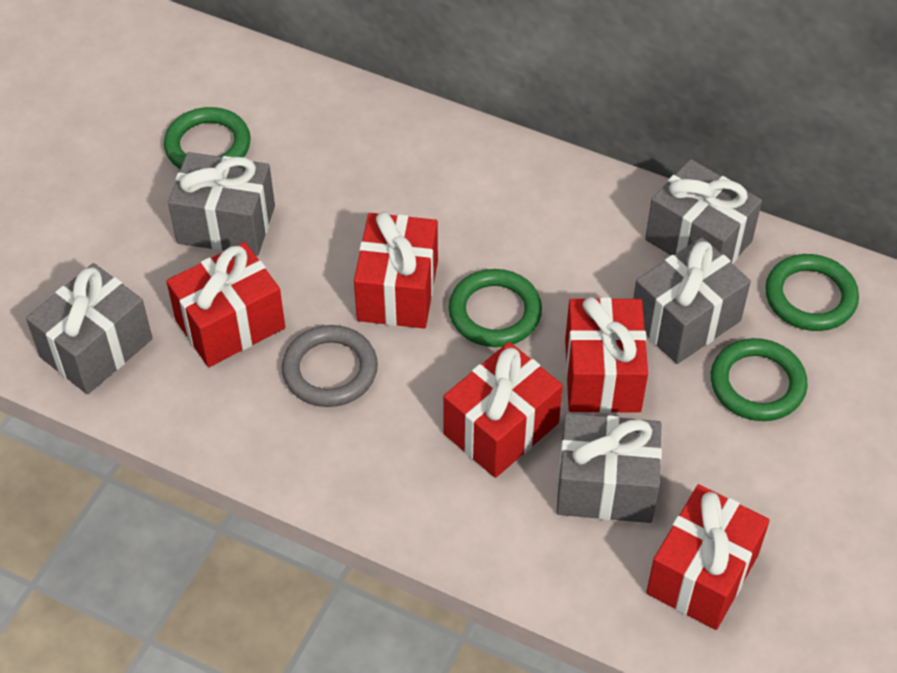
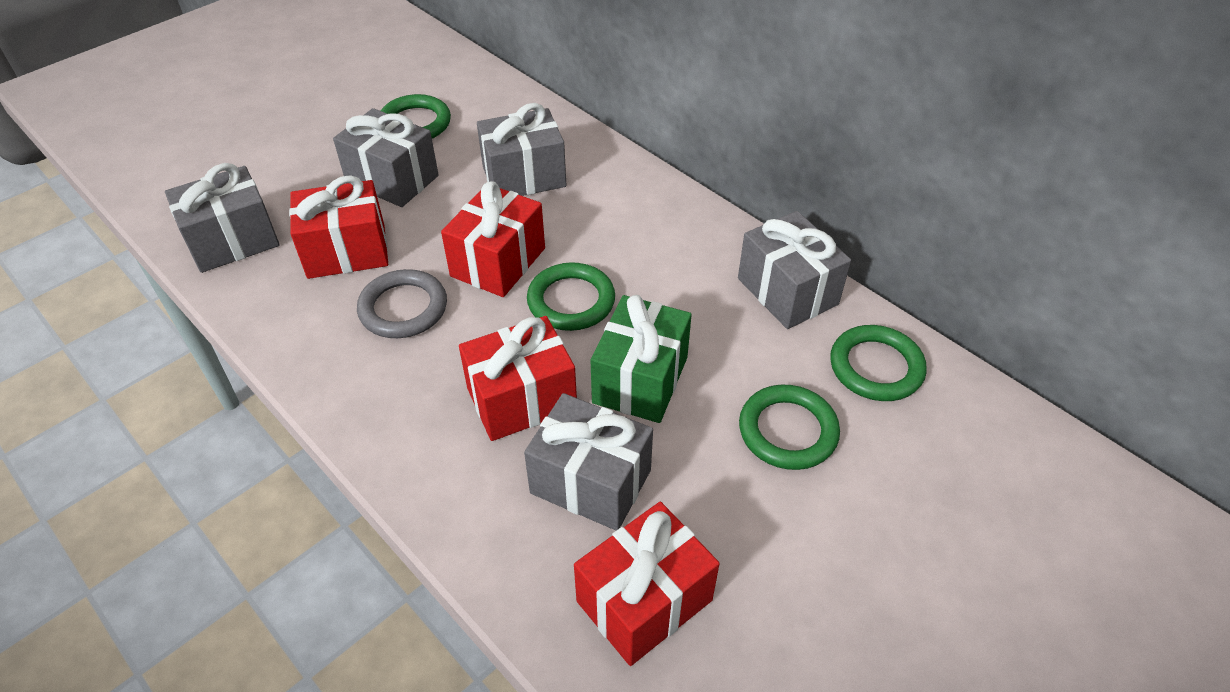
camera: 20 degrees right, 5 degrees down
red gift [565,297,648,413] -> green gift [590,295,692,423]
grey gift [633,237,751,364] -> grey gift moved to [477,103,566,196]

